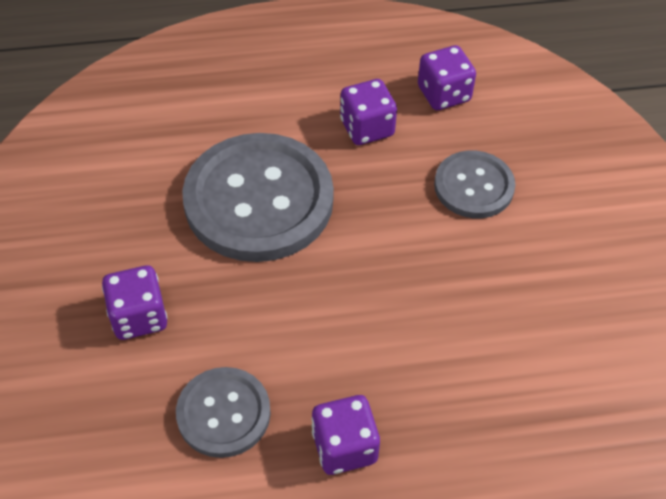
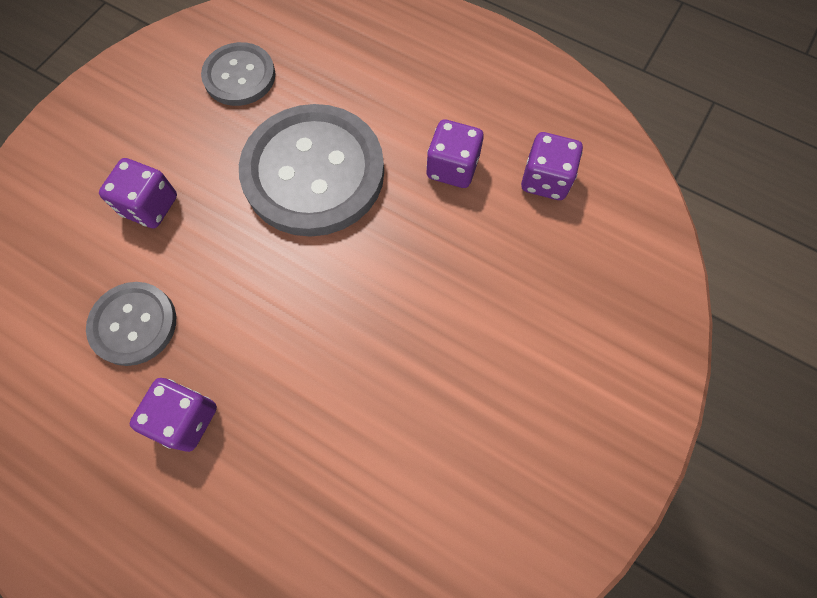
camera: 40 degrees right, 15 degrees up
grey button [434,150,515,218] -> grey button moved to [201,42,275,106]

